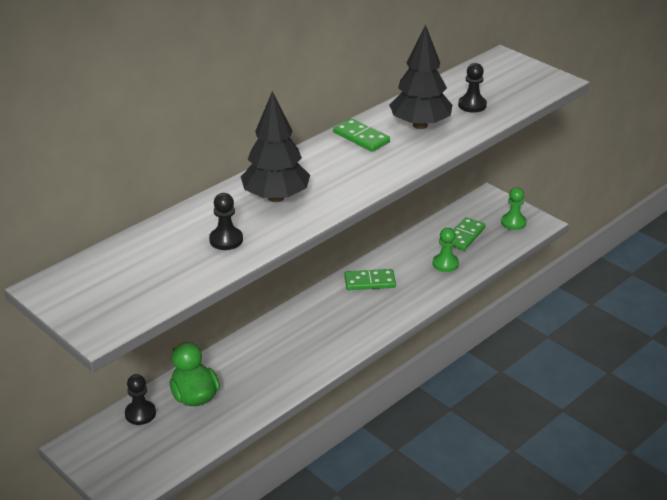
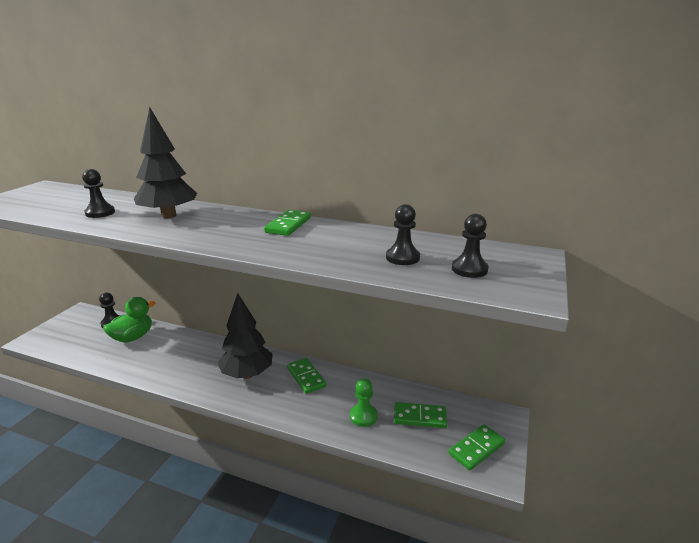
camera: 65 degrees right, 10 degrees down
black tree [389,24,453,129] -> black tree moved to [218,293,273,379]
green pawn [501,187,527,230] -> green domino [448,425,505,471]
none -> black pawn [452,214,489,278]

